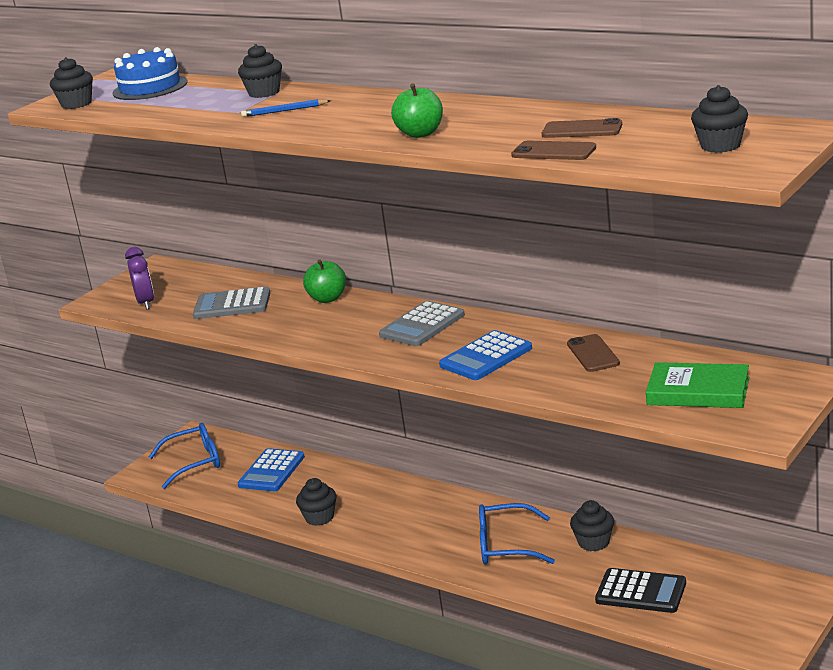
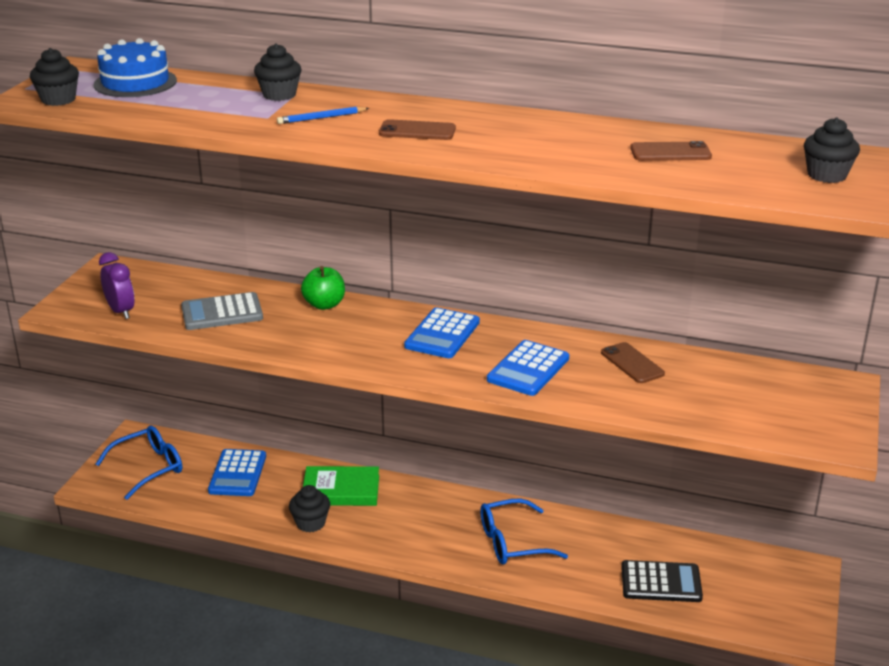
camera: 20 degrees left, 5 degrees up
grey calculator [379,301,465,346] -> blue calculator [404,307,480,358]
green apple [391,84,443,138] -> none
brown phone [511,141,596,160] -> brown phone moved to [379,119,456,140]
black cupcake [570,500,614,551] -> none
green book [646,362,749,408] -> green book moved to [303,466,379,506]

